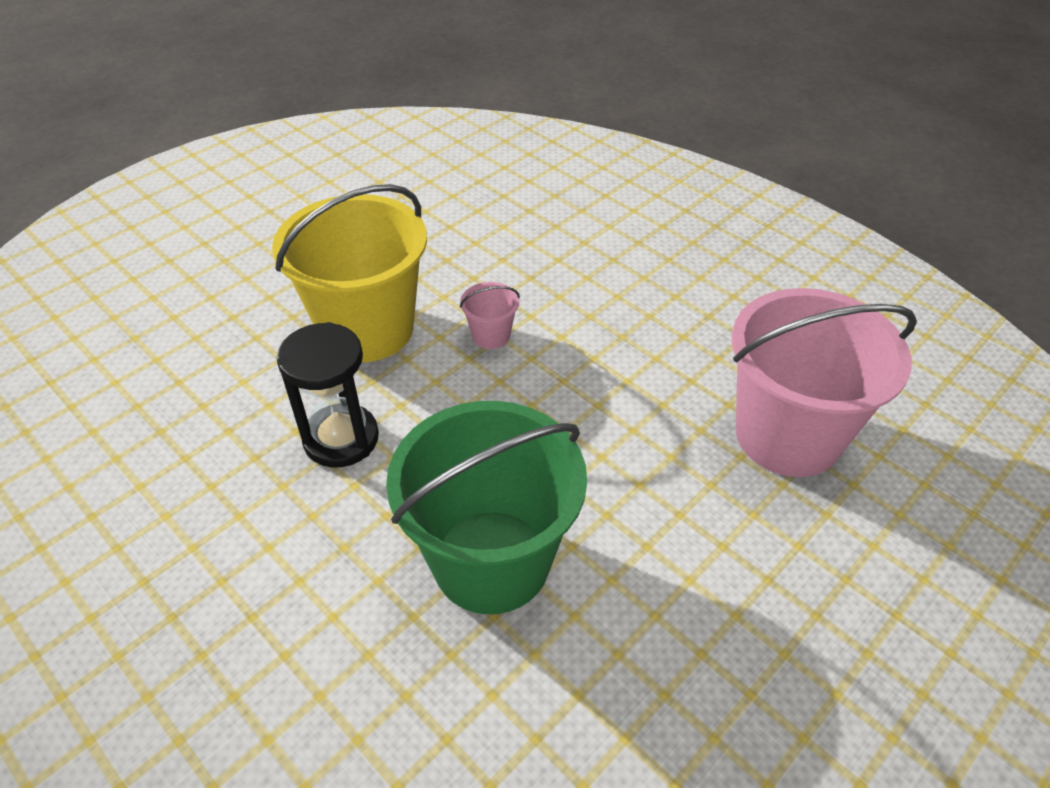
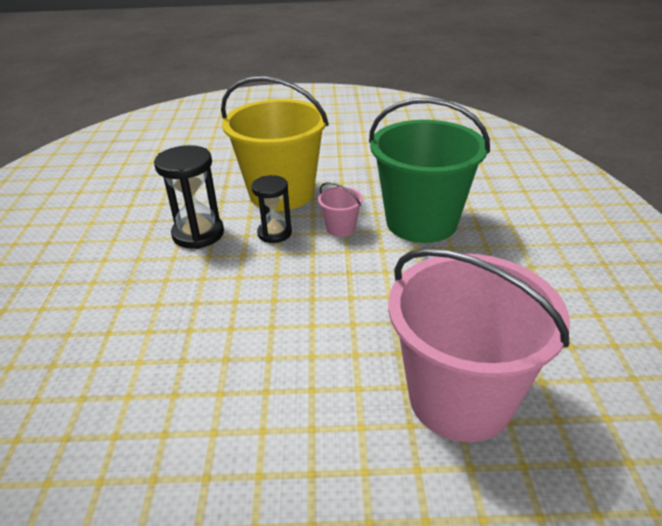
camera: 45 degrees right, 10 degrees down
green bucket [386,401,587,614] -> green bucket moved to [369,98,490,243]
none -> black hourglass [251,175,292,243]

